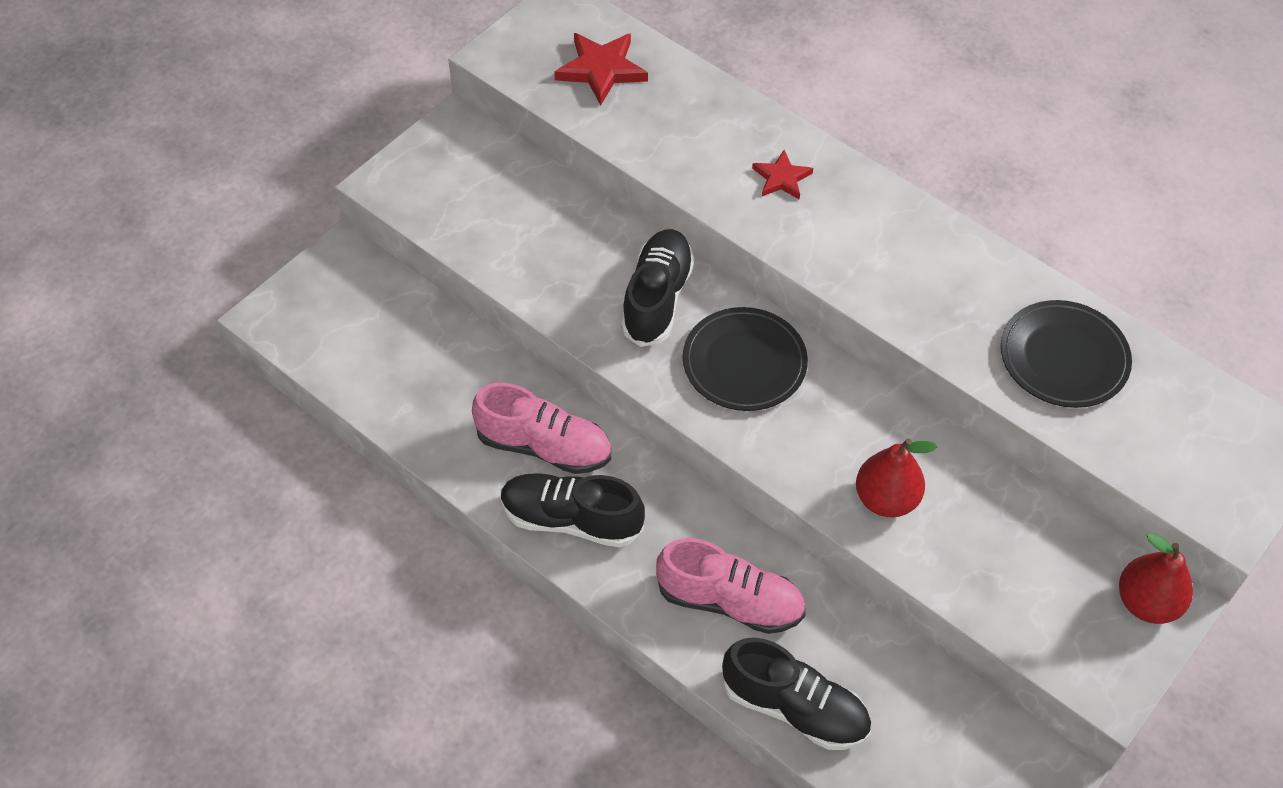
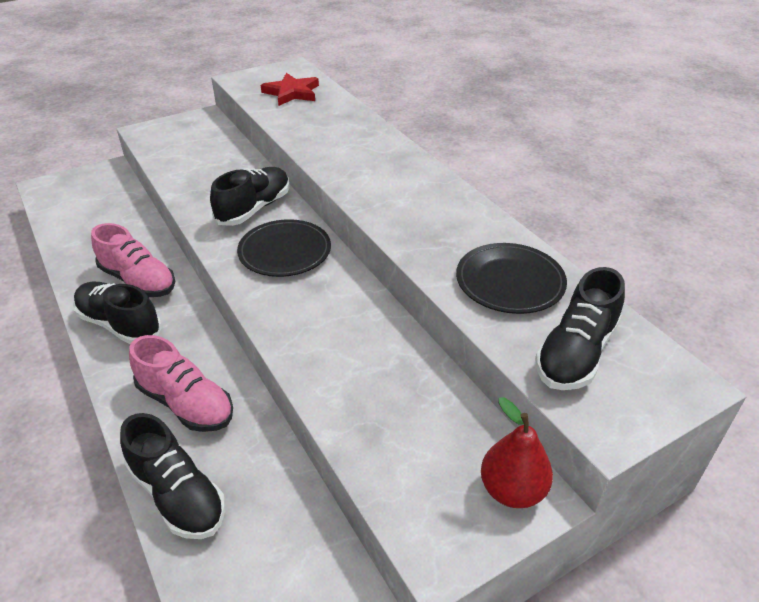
camera: 20 degrees right, 15 degrees down
red star [752,150,813,199] -> none
red pear [856,439,937,517] -> none
none -> black shoe [535,267,625,390]

